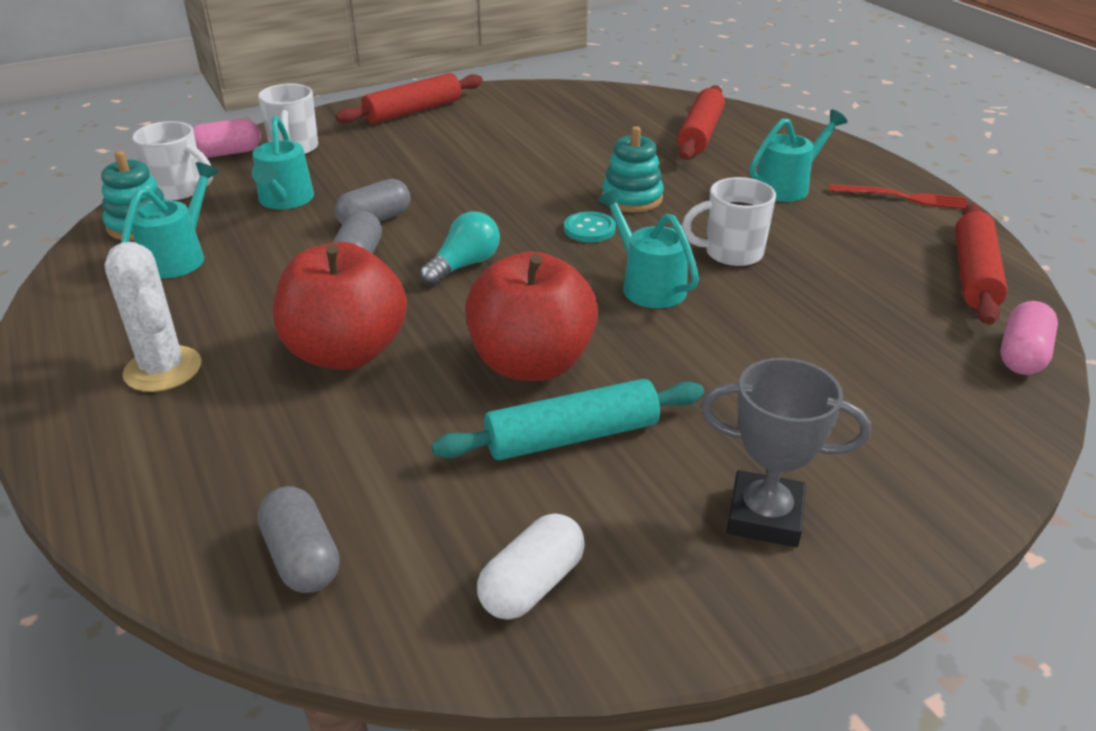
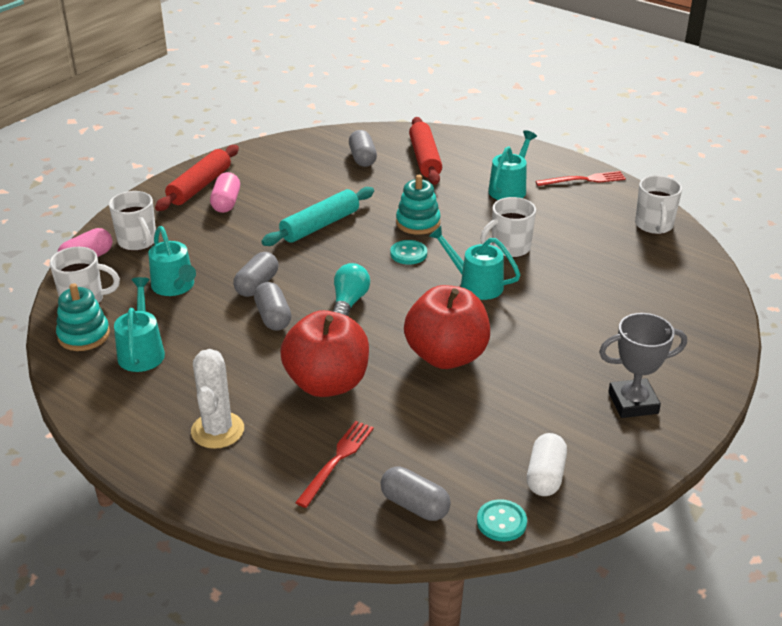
camera: 25 degrees left, 0 degrees up
white cactus [105,242,201,392] -> white cactus turned 60 degrees clockwise [191,349,244,449]
turquoise rolling pin [432,379,704,460] -> turquoise rolling pin moved to [261,187,374,246]
red rolling pin [955,204,1008,325] -> white mug [635,175,682,234]
pink capsule [1001,301,1058,375] -> pink capsule moved to [210,172,240,213]
none -> red fork [295,421,374,508]
none -> grey capsule [349,130,377,167]
none -> turquoise button [477,499,527,541]

